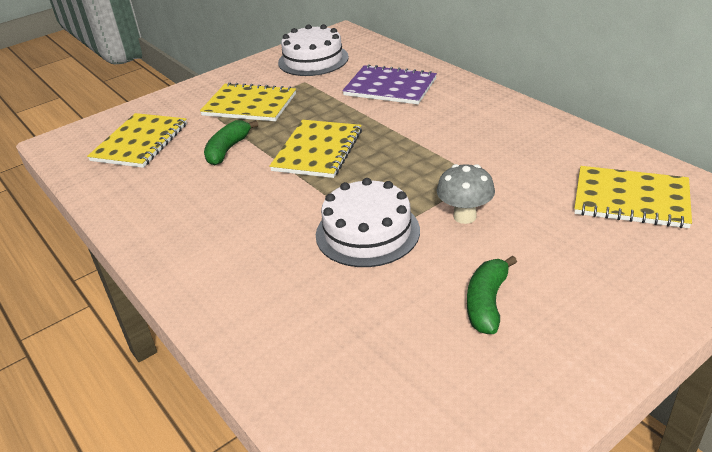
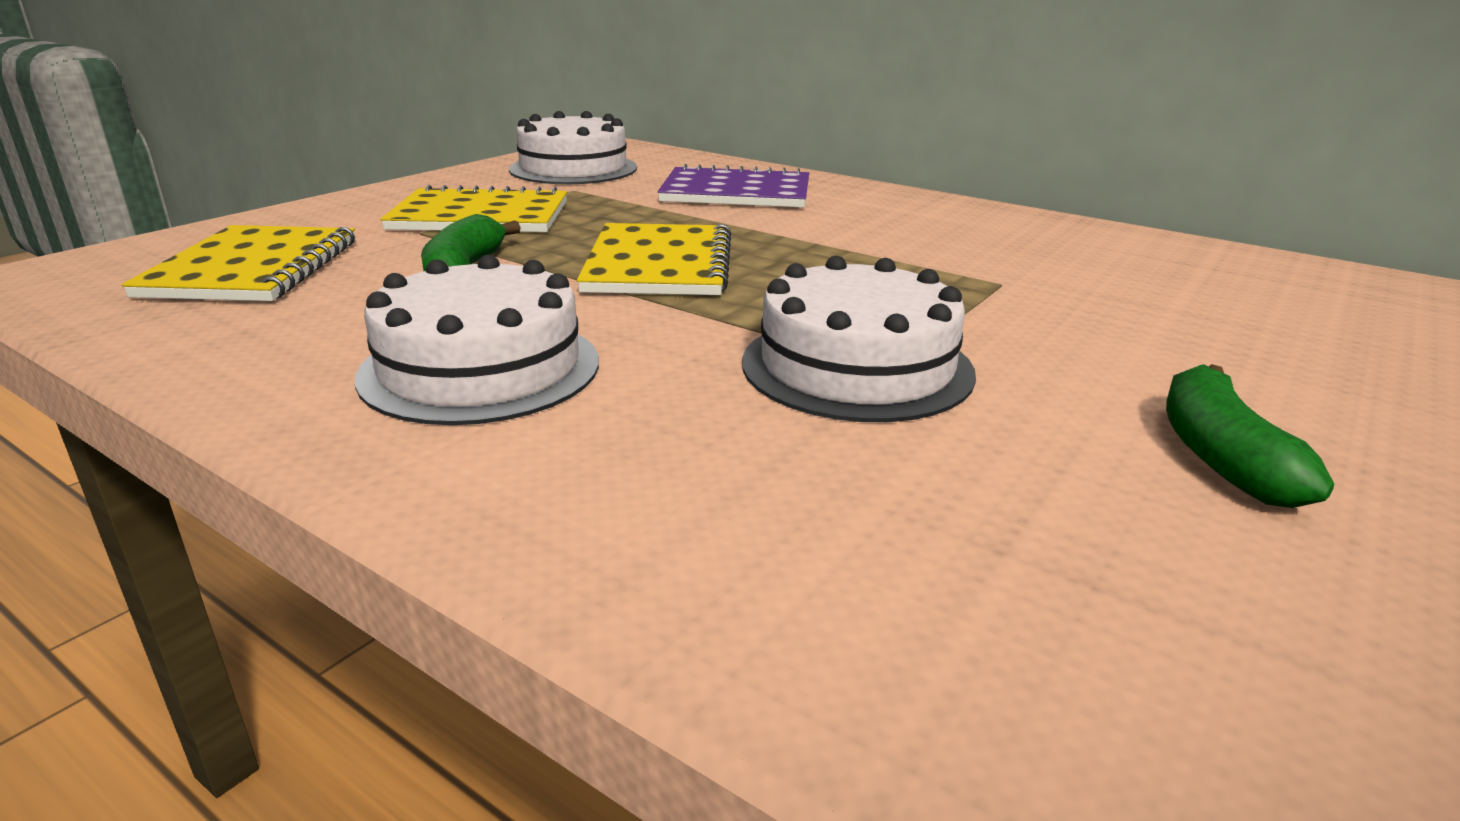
camera: 20 degrees left, 10 degrees down
grey mushroom [437,164,495,224] -> none
yellow notebook [574,166,692,228] -> none
none -> white cake [355,255,599,425]

